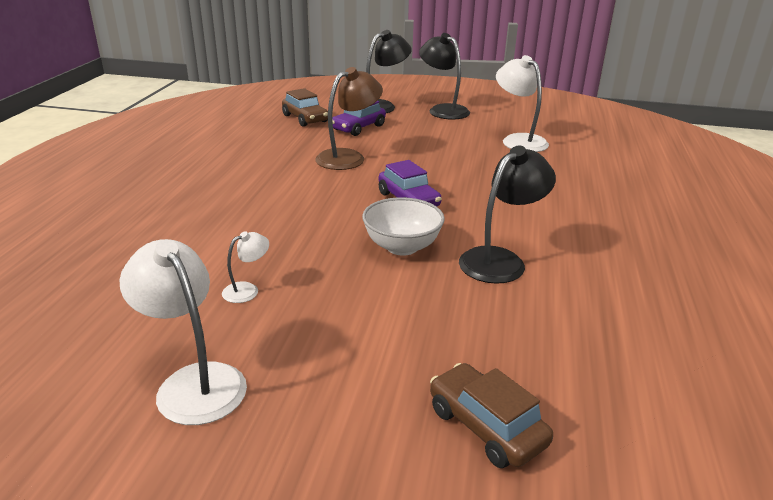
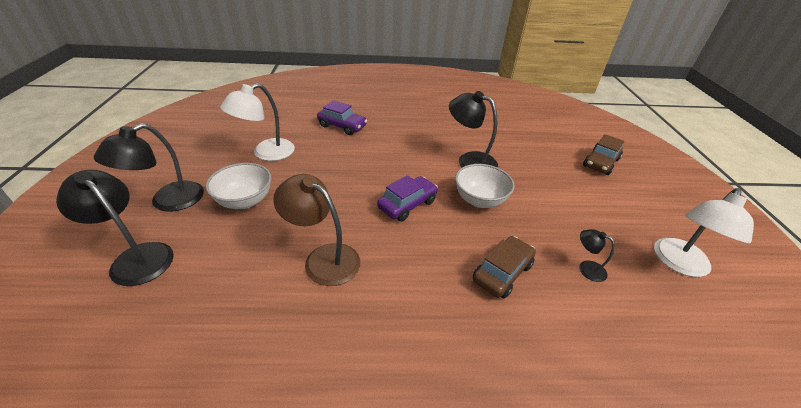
camera: 105 degrees left, 10 degrees up
white lamp [222,231,269,303] -> black lamp [579,229,614,282]
brown car [282,88,328,127] -> brown car moved to [473,236,536,299]
purple car [332,101,386,136] -> purple car moved to [317,100,367,135]
none -> white bowl [206,163,271,209]

